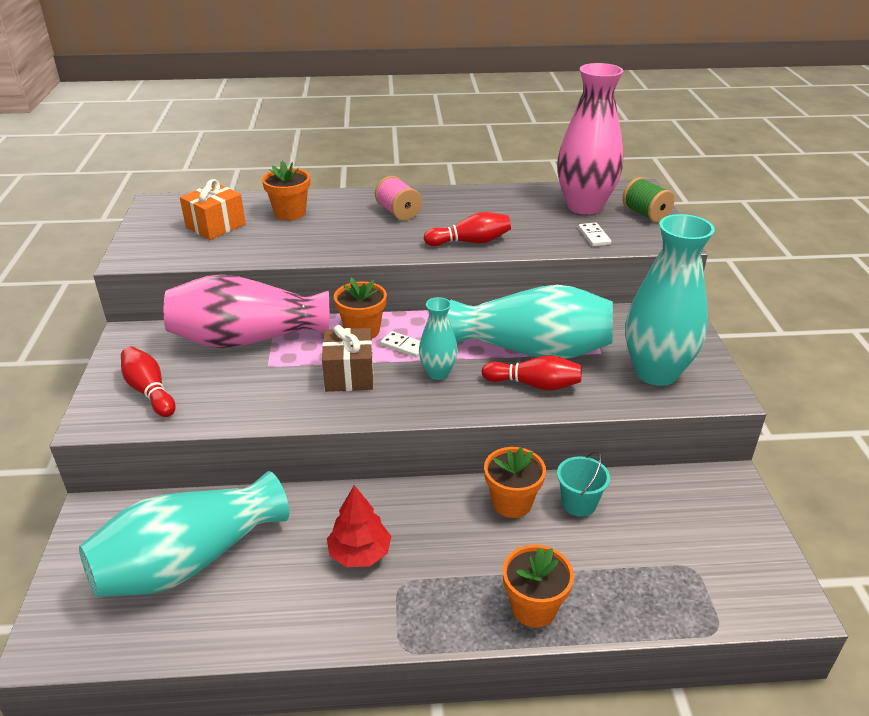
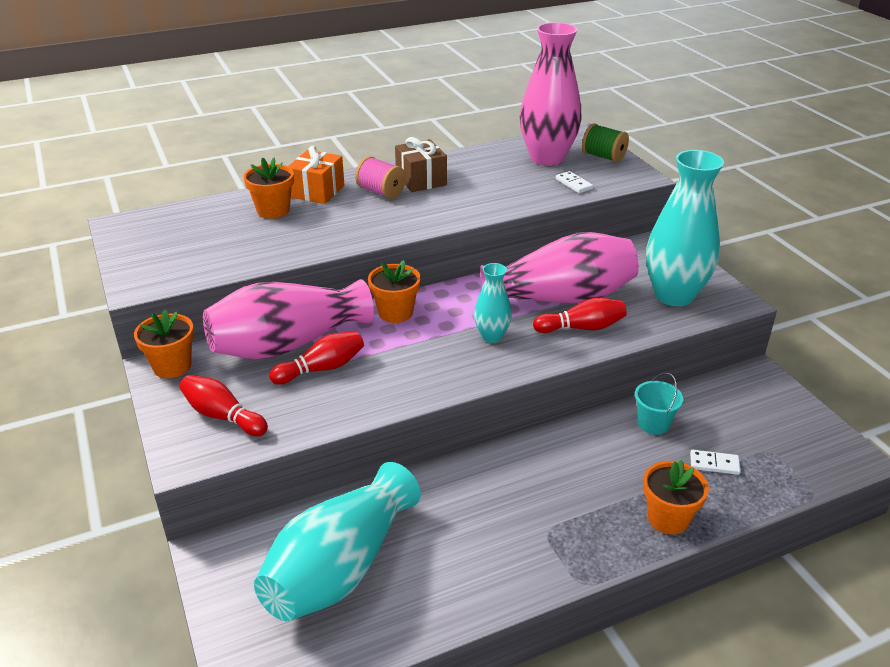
camera: 20 degrees left, 0 degrees up
orange gift [180,179,246,240] -> orange gift moved to [288,146,344,204]
brown gift [322,325,373,392] -> brown gift moved to [395,137,447,192]
red tree [327,485,391,567] -> none
white domino [380,331,420,357] -> white domino moved to [690,450,741,475]
red bowling pin [424,212,511,246] -> red bowling pin moved to [269,332,364,385]
turquoise vase [447,285,613,359] -> pink vase [480,232,639,303]
orange flower pot [484,447,546,518] -> orange flower pot moved to [134,309,194,378]

